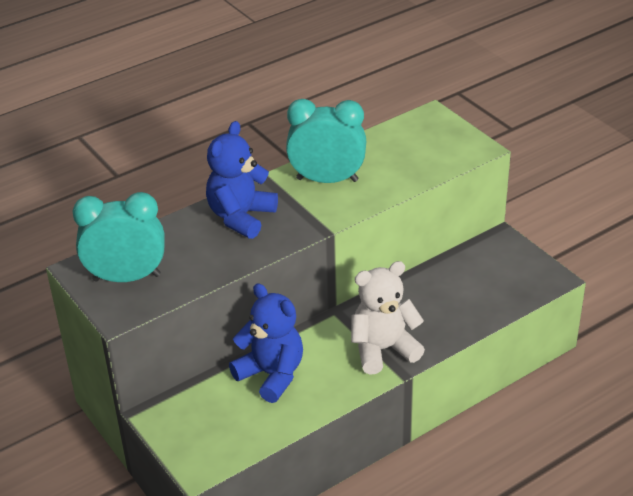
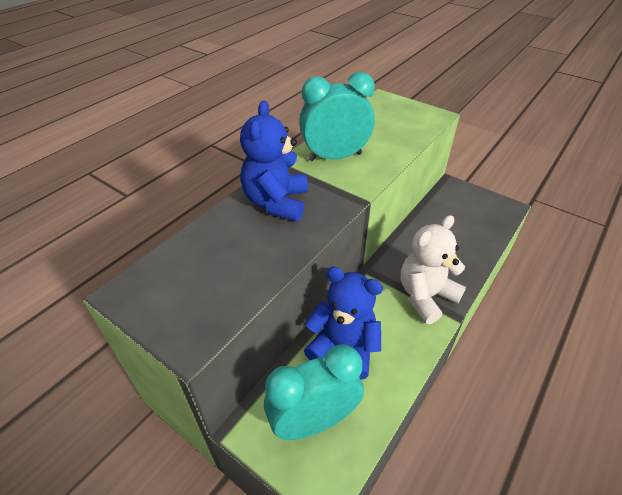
camera: 20 degrees left, 5 degrees up
turquoise clock [72,192,165,282] -> turquoise clock moved to [264,344,364,440]

